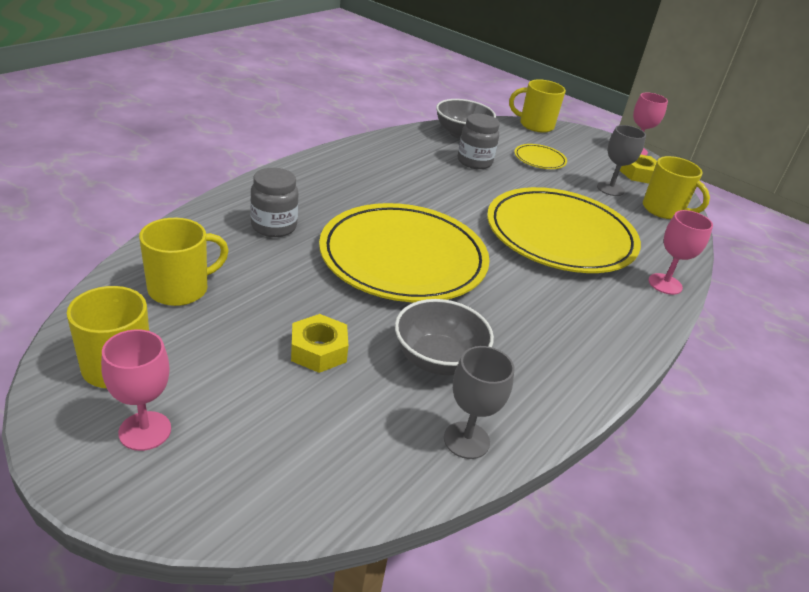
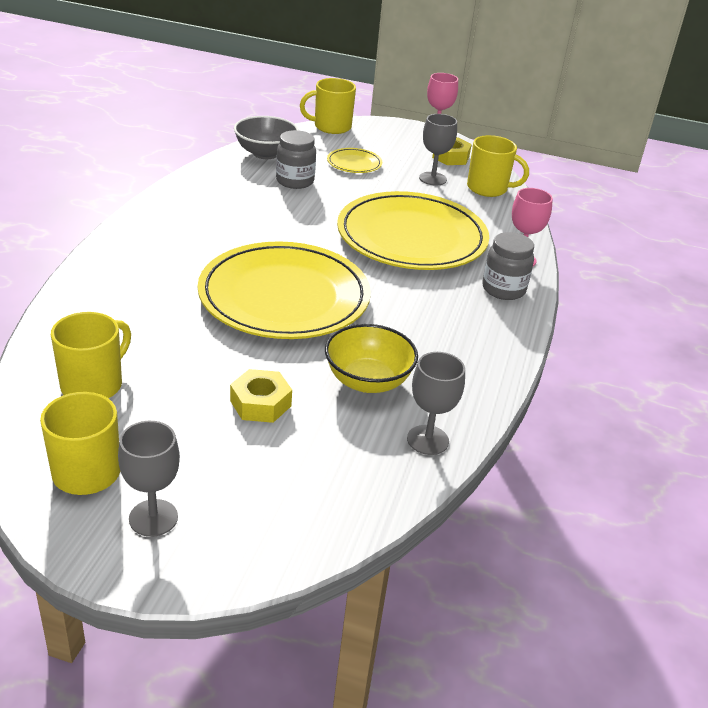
camera: 20 degrees left, 0 degrees up
pink goblet [101,329,171,451] -> grey goblet [118,421,180,537]
grey jar [250,168,298,237] -> grey jar moved to [483,232,534,300]
grey bowl [395,299,494,375] -> yellow bowl [325,324,418,393]

